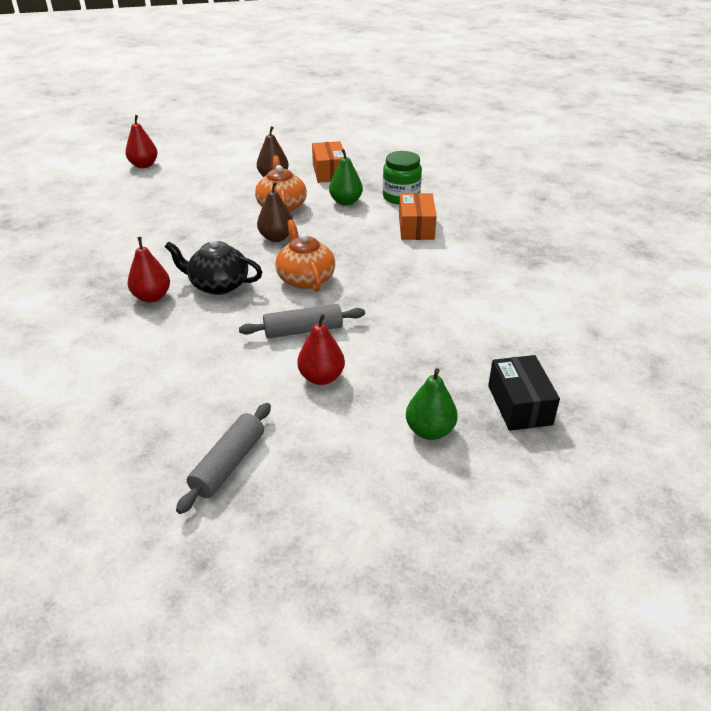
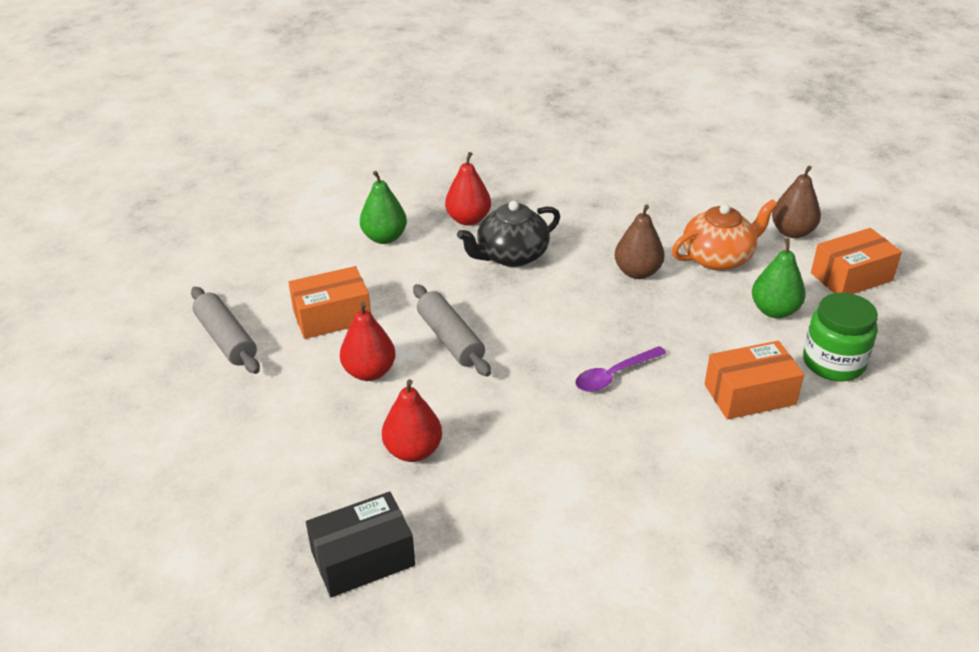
camera: 75 degrees right, 0 degrees up
red pear [125,115,158,168] -> red pear moved to [382,379,442,462]
black teapot [165,239,262,295] -> black teapot turned 120 degrees counterclockwise [457,201,560,267]
grey rolling pin [176,403,271,514] -> grey rolling pin turned 45 degrees clockwise [191,287,260,374]
orange teapot [275,219,335,292] -> none
green pear [406,368,458,440] -> green pear moved to [360,171,407,244]
none -> orange box [288,266,371,339]
none -> purple spoon [575,346,667,392]

